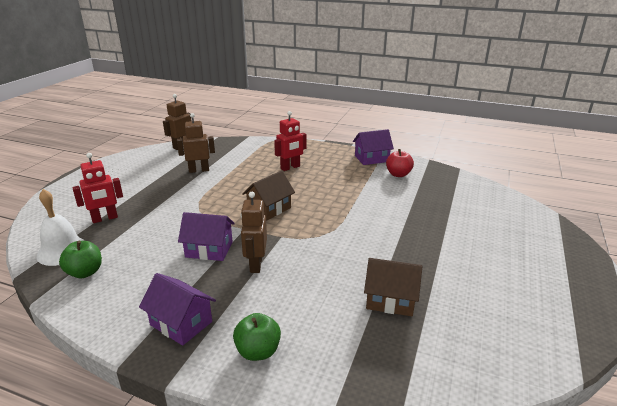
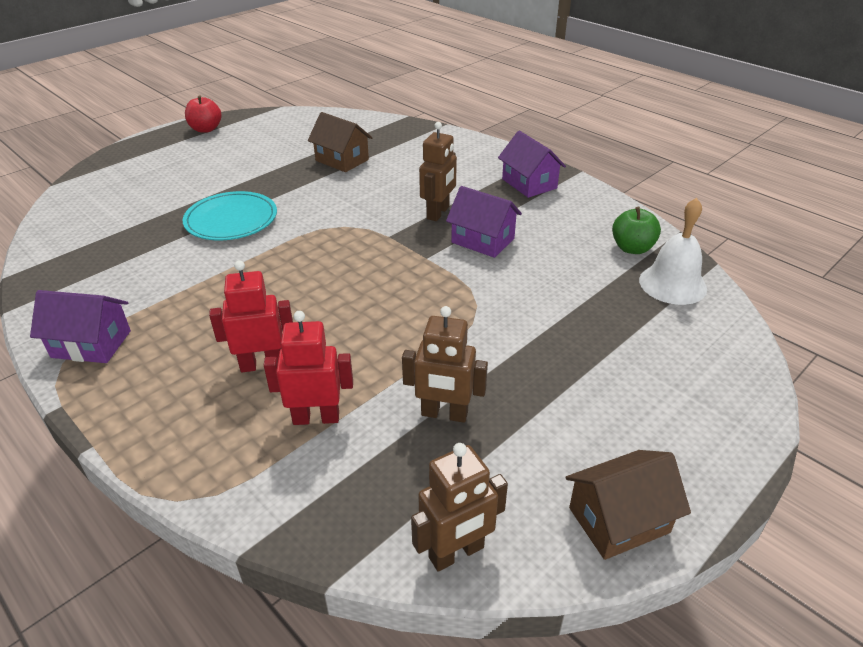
camera: 155 degrees left, 10 degrees up
red robot [72,153,123,223] -> red robot moved to [264,311,353,425]
green apple [233,313,281,361] -> none
brown house [242,171,295,221] -> brown house moved to [565,450,691,560]
red apple [386,149,414,177] -> red apple moved to [185,95,222,133]
none -> turquoise plate [183,191,277,240]

